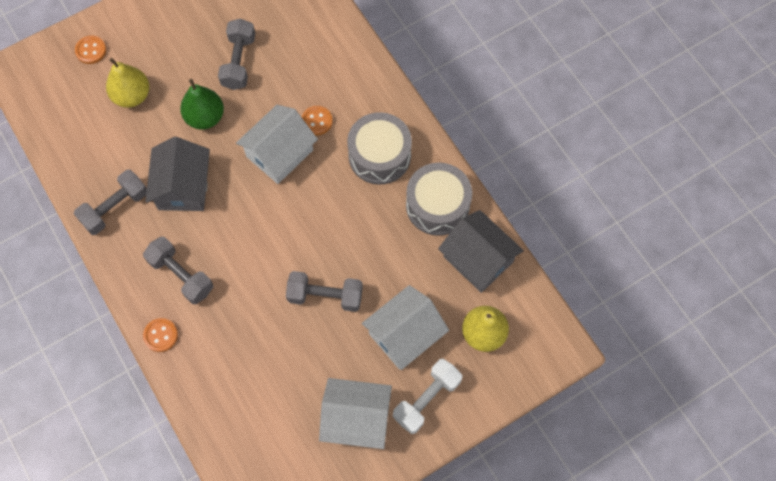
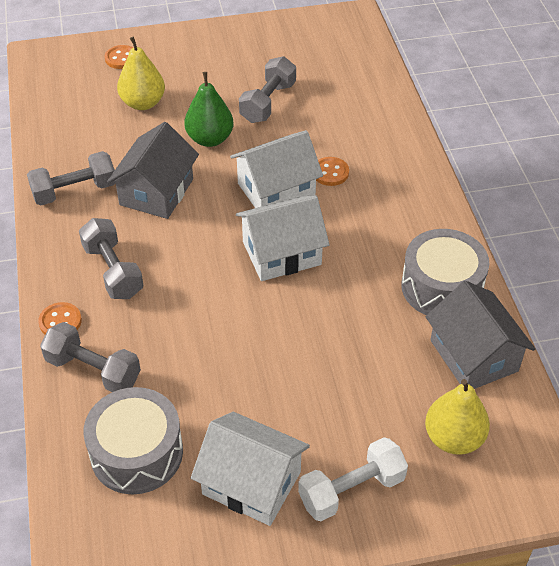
camera: 20 degrees right, 20 degrees down
grey dumbbell [286,271,363,312] -> grey dumbbell moved to [40,322,141,392]
grey drum [347,112,412,185] -> grey drum moved to [83,387,183,494]
white house [362,285,449,370] -> white house moved to [236,196,330,281]

